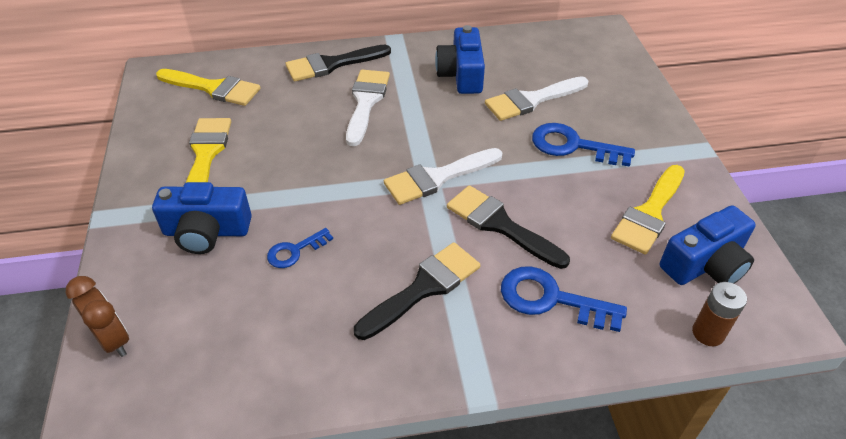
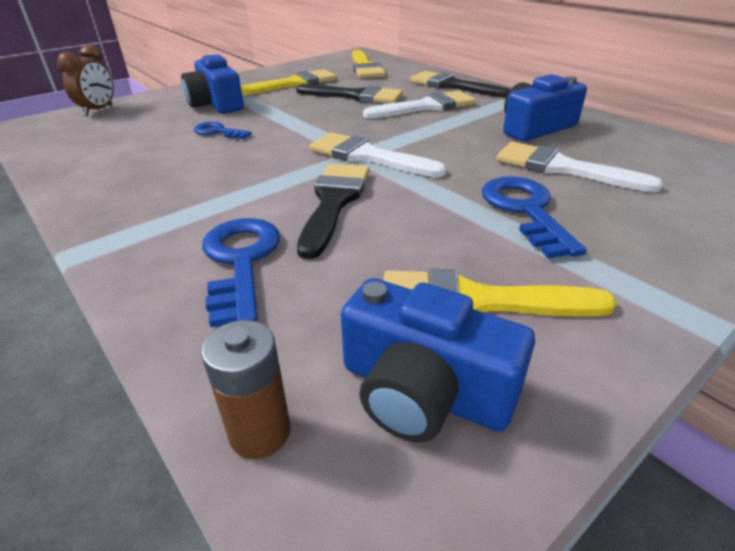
camera: 60 degrees right, 10 degrees down
black brush [354,242,480,340] -> black brush moved to [296,84,403,103]

